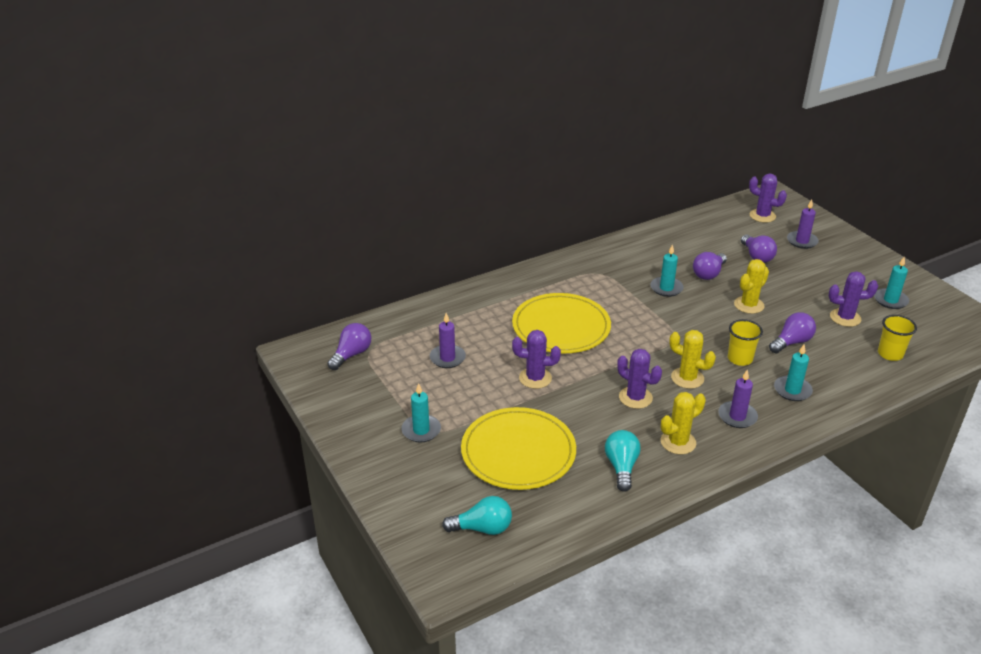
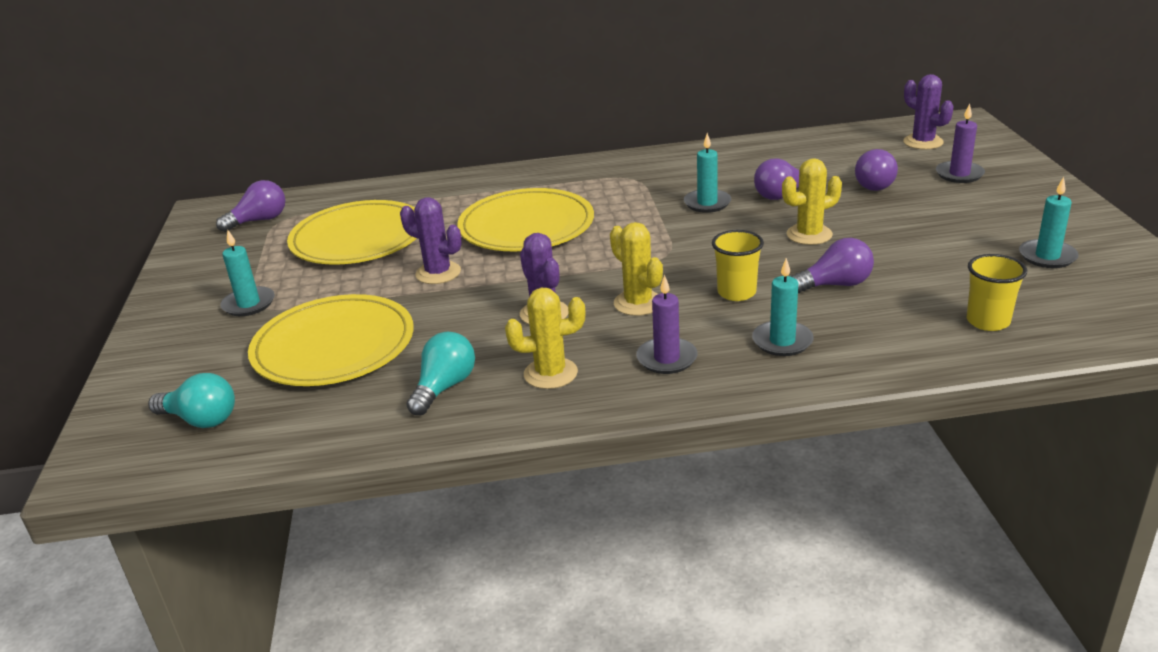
camera: 25 degrees right, 5 degrees down
purple candle [430,313,466,368] -> yellow plate [287,200,417,265]
purple cactus [829,271,878,327] -> none

